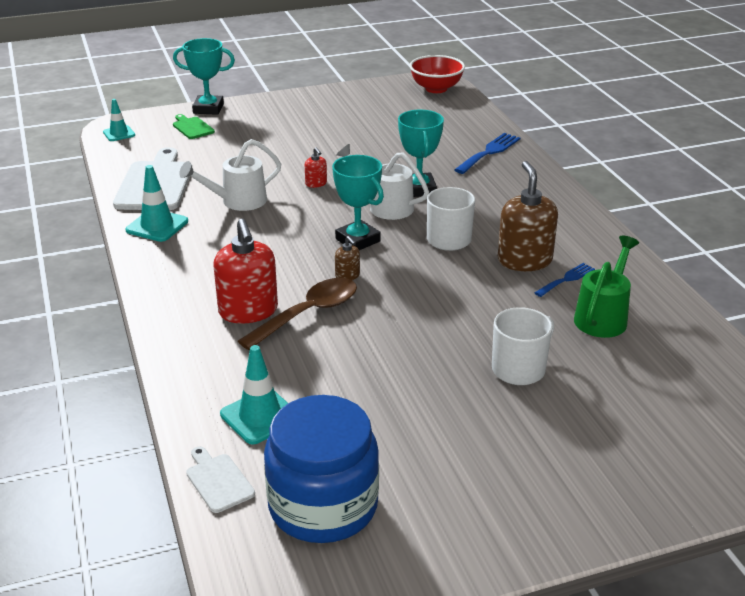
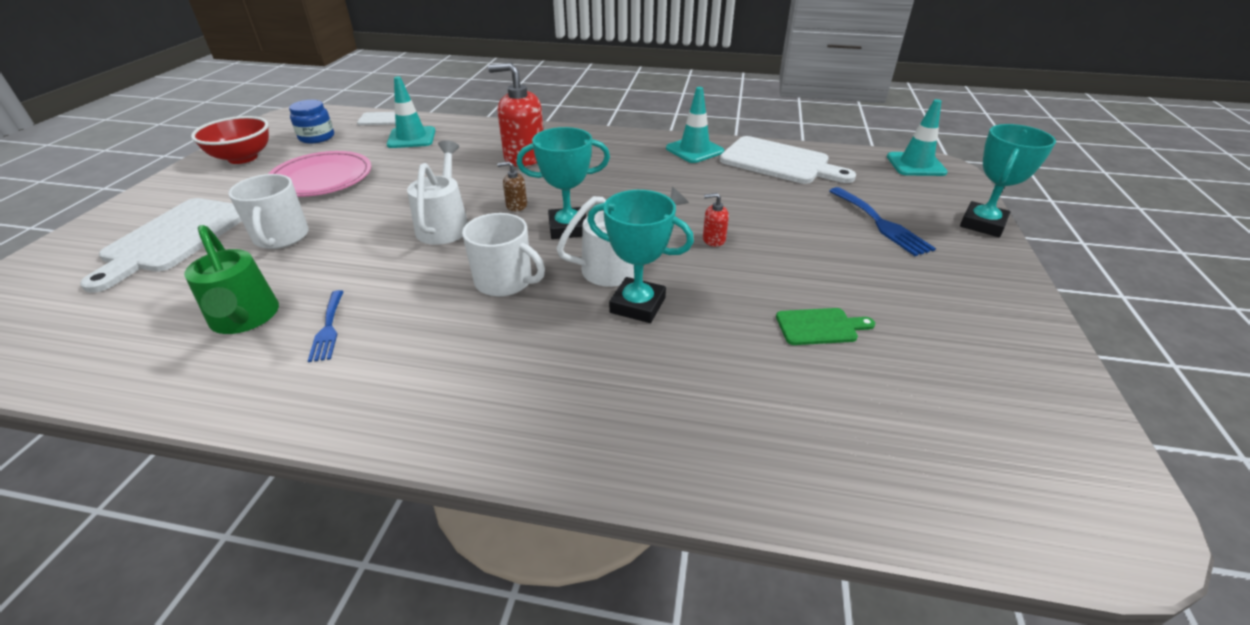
camera: 120 degrees right, 5 degrees up
turquoise traffic cone [103,99,135,141] -> turquoise traffic cone [887,99,948,176], size x1.54
green cutting board [173,114,215,139] -> green cutting board moved to [776,308,875,345]
white watering can [179,139,281,211] -> white watering can moved to [407,140,468,245]
brown spoon [238,278,357,350] -> none
blue jar [264,395,379,543] -> blue jar [289,100,334,144], size x0.50
red bowl [409,55,465,93] -> red bowl moved to [191,116,269,164]
blue fork [454,133,520,174] -> blue fork moved to [829,187,936,256]
brown soap dispenser [498,161,558,271] -> none
none -> white cutting board [80,198,242,293]
none -> pink plate [268,151,371,197]

